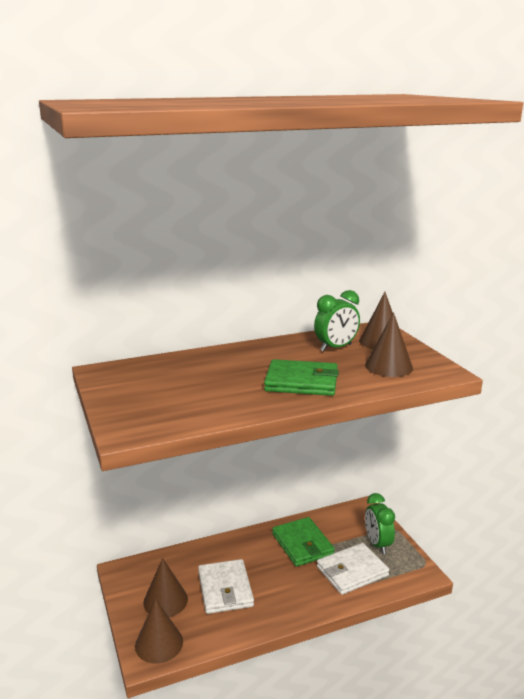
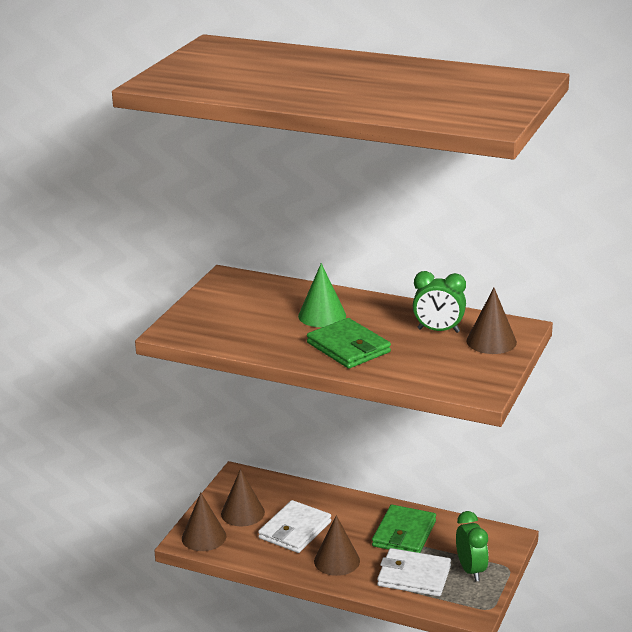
camera: 45 degrees right, 5 degrees up
brown cone [365,312,413,377] -> brown cone moved to [314,515,360,576]
green clock [365,493,395,554] -> green clock turned 135 degrees clockwise [456,511,489,581]
none -> green cone [298,263,346,327]

